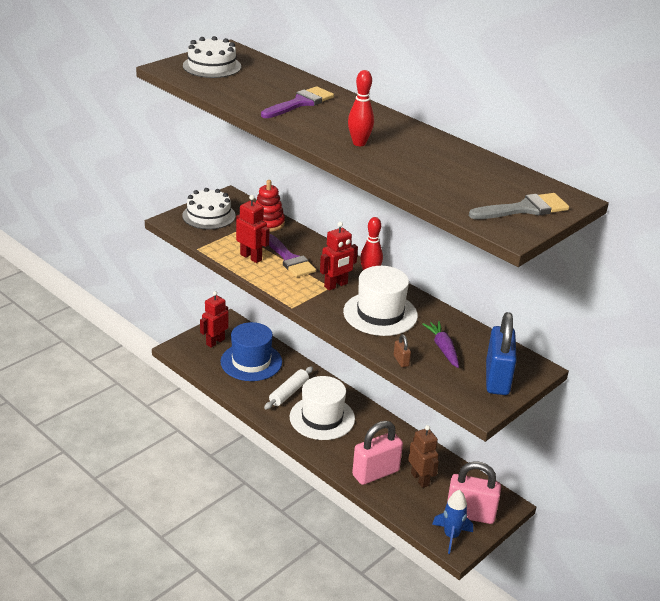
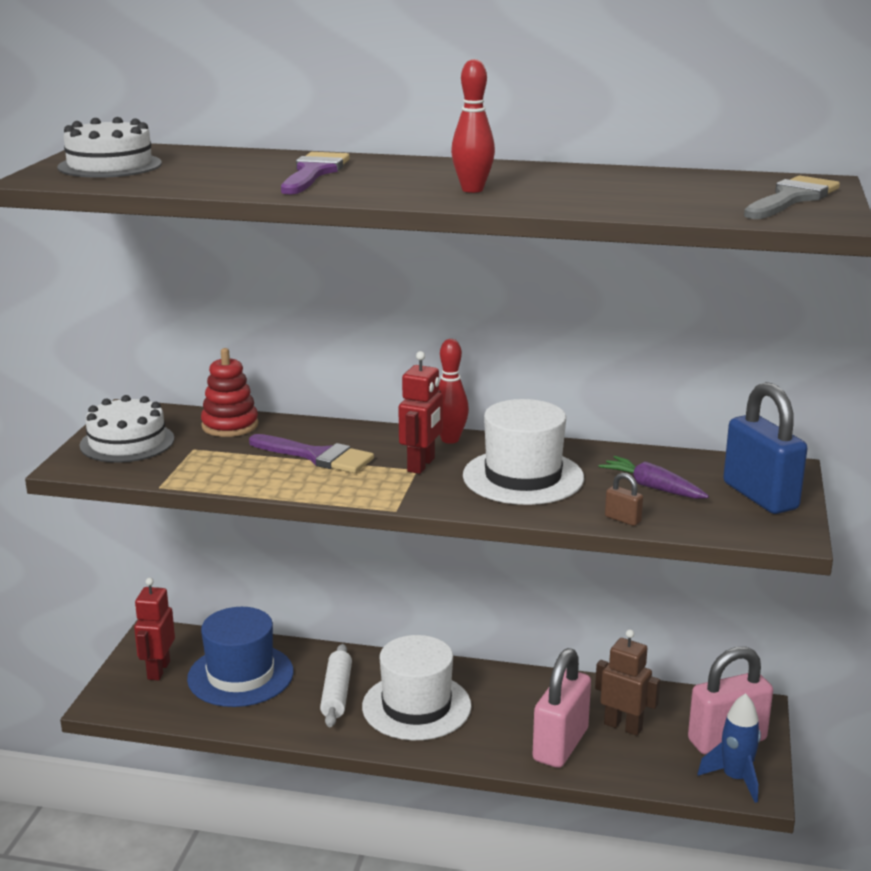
camera: 30 degrees left, 10 degrees down
red robot [236,195,270,263] -> none

